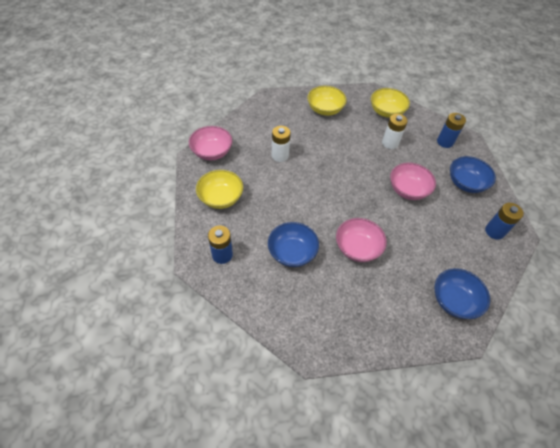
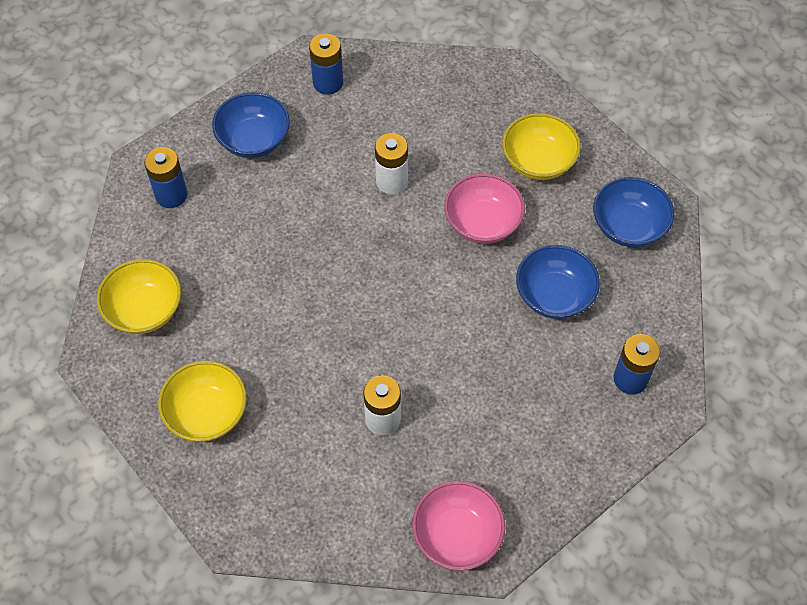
camera: 120 degrees left, 5 degrees up
yellow bowl [196,170,243,209] -> yellow bowl moved to [502,113,581,180]
white battery [382,114,408,149] -> white battery moved to [375,133,408,194]
pink bowl [390,163,436,200] -> none
blue bowl [435,268,490,319] -> blue bowl moved to [593,177,674,247]

